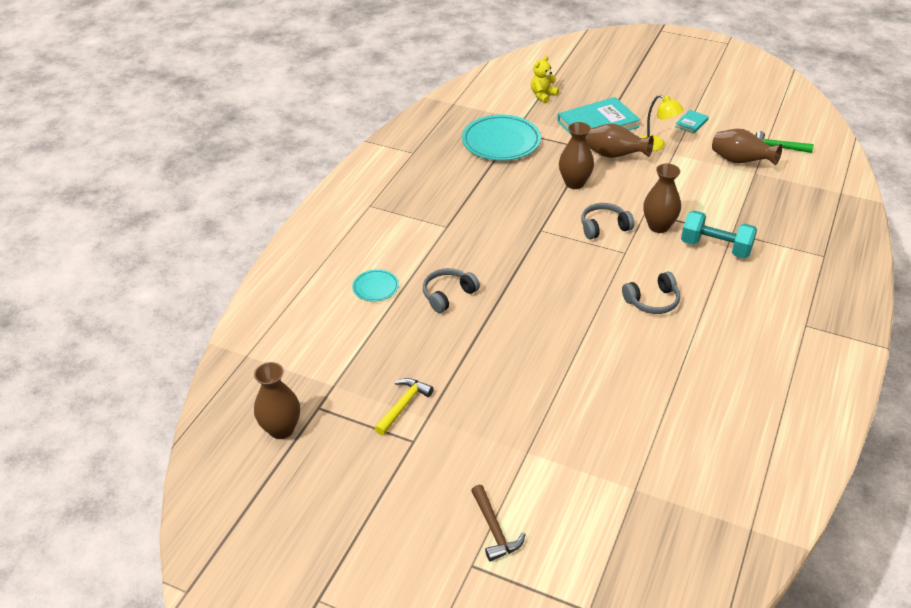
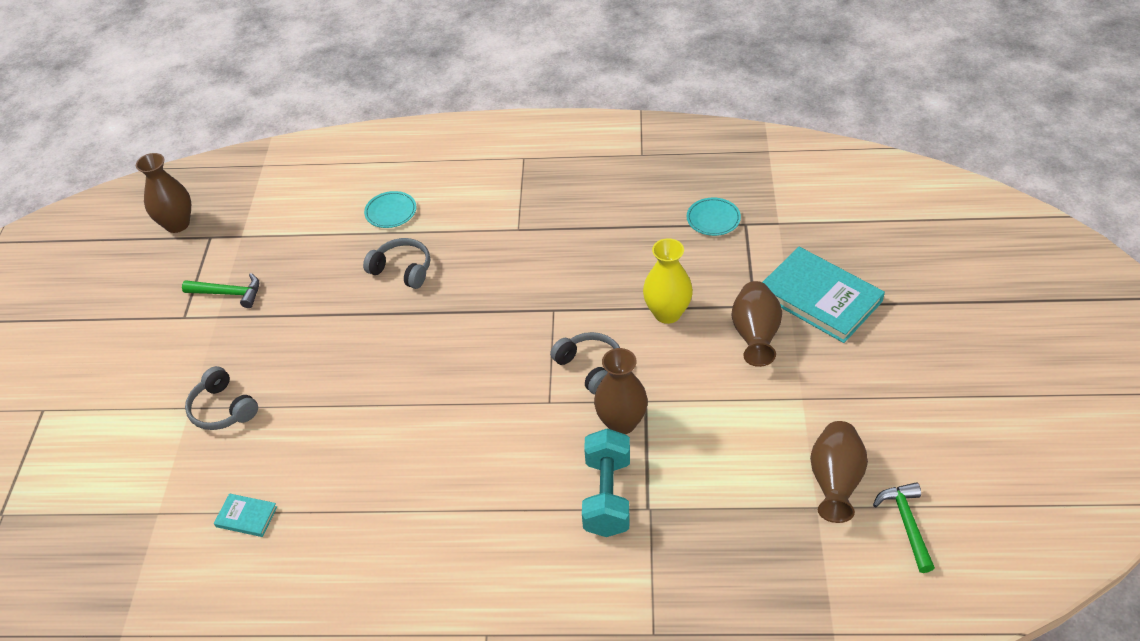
camera: 70 degrees right, 5 degrees up
yellow hammer [374,378,434,435] -> green hammer [182,273,259,308]
turquoise plate [462,115,541,161] -> turquoise plate [687,197,741,236], size x0.50
brown hammer [471,485,526,561] -> none
yellow teddy bear [531,56,559,103] -> none
brown vase [559,122,594,189] -> yellow vase [643,238,693,324]
grey headphones [622,272,680,314] -> grey headphones moved to [185,366,258,430]
yellow lamp [640,95,684,151] -> none
turquoise book [675,110,709,134] -> turquoise book moved to [214,493,277,537]

